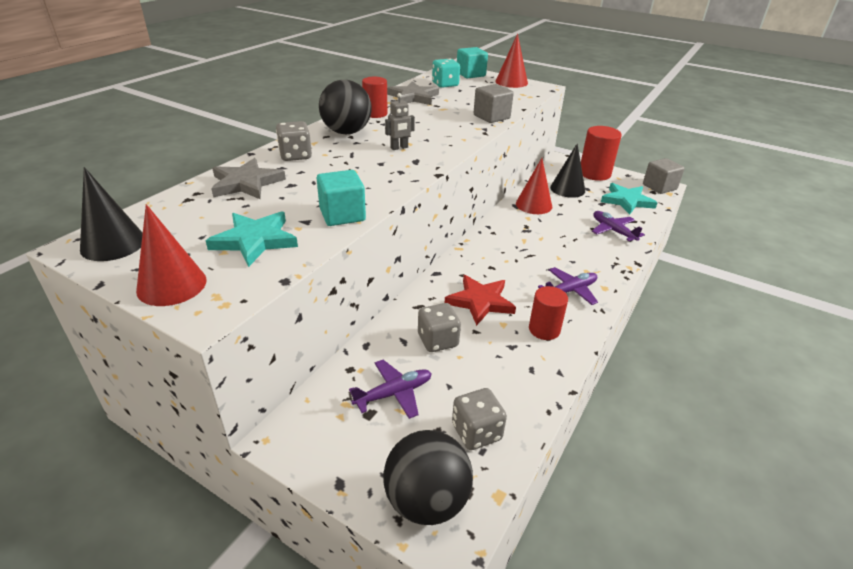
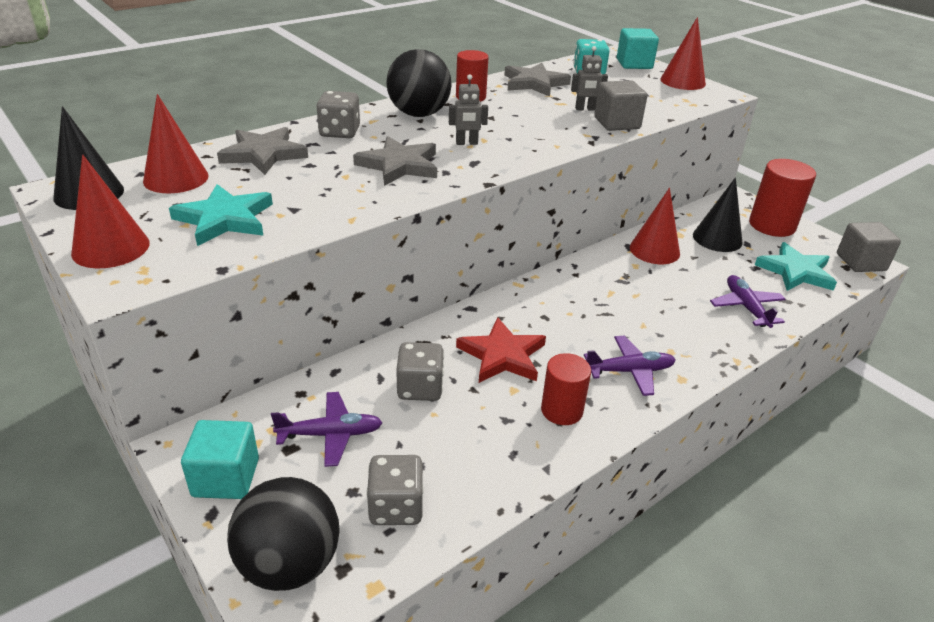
camera: 20 degrees right, 0 degrees up
turquoise cube [317,170,366,226] -> turquoise cube moved to [181,420,259,499]
none -> red cone [143,94,209,193]
none -> grey star [353,136,437,186]
none -> grey robot [571,46,608,111]

